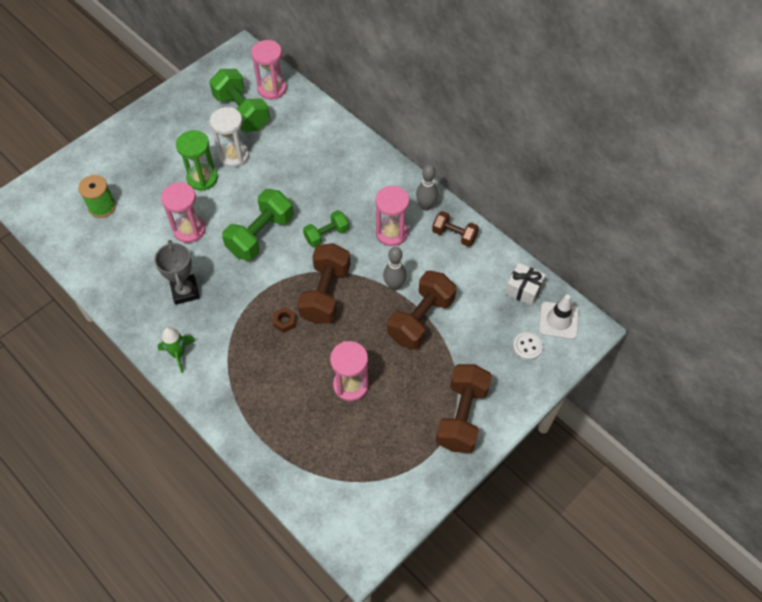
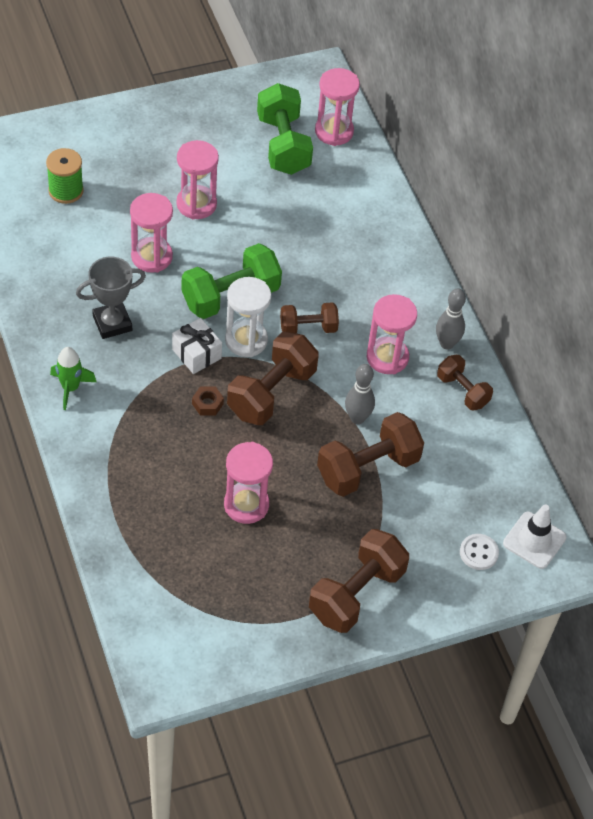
camera: 20 degrees right, 5 degrees down
grey trophy [154,240,200,305] -> grey trophy turned 60 degrees clockwise [76,257,146,339]
green hourglass [176,130,218,191] -> pink hourglass [177,140,219,219]
white hourglass [210,107,249,167] -> white hourglass moved to [225,277,271,357]
green dumbbell [303,210,349,248] -> brown dumbbell [280,302,339,333]
white gift [505,263,546,306] -> white gift moved to [172,318,222,374]

